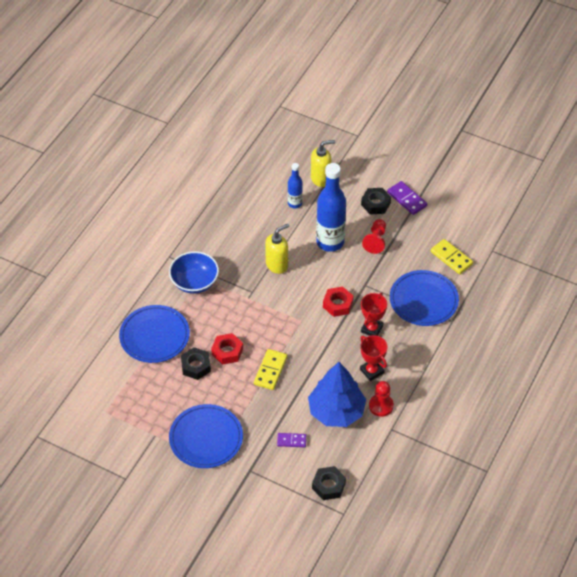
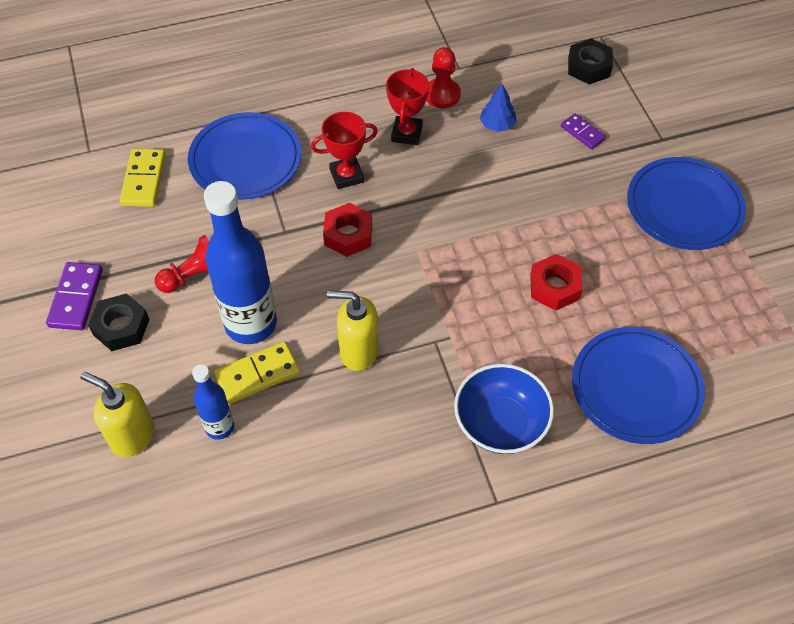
camera: 135 degrees left, 5 degrees up
black nut [181,347,211,380] -> none
yellow domino [254,349,288,390] -> yellow domino moved to [214,341,300,404]
blue tree [308,362,366,427] -> blue tree [480,84,517,132], size x0.42

